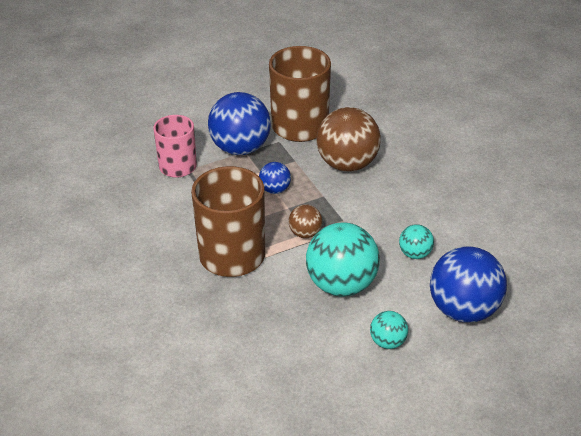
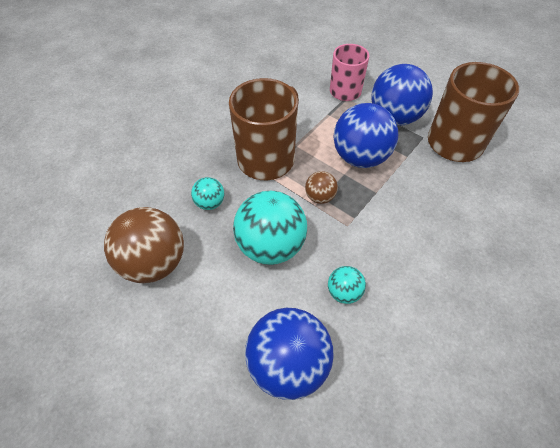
camera: 65 degrees right, 15 degrees up
blue ball [259,162,291,194] -> blue ball [333,103,398,168], size x2.03
brown ball [317,107,381,172] -> brown ball moved to [104,207,184,283]
turquoise ball [370,311,408,349] -> turquoise ball moved to [191,177,224,210]

